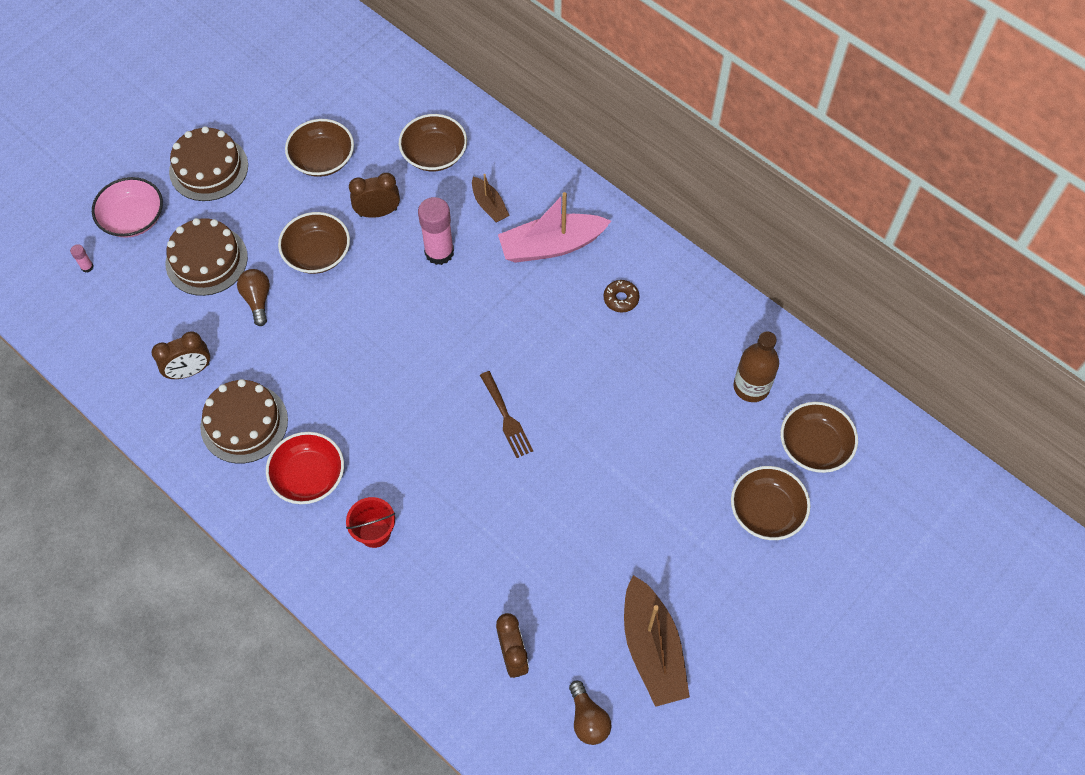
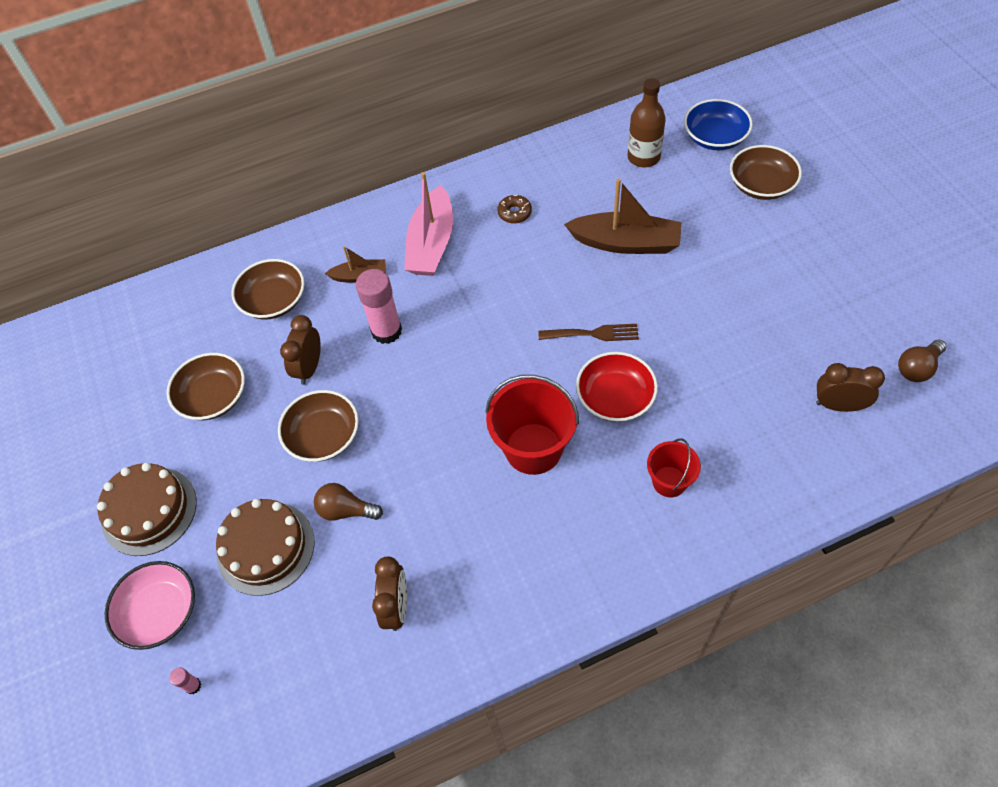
camera: 60 degrees left, 5 degrees down
brown cake [200,379,288,464] -> none
red bowl [266,432,344,504] -> red bowl moved to [576,352,658,422]
brown light bulb [569,681,611,745] -> brown light bulb turned 135 degrees clockwise [898,340,946,382]
brown boat [624,575,690,707] -> brown boat moved to [564,178,682,254]
brown bowl [781,402,858,473] -> blue bowl [684,99,753,150]
none -> red bucket [485,375,579,475]

